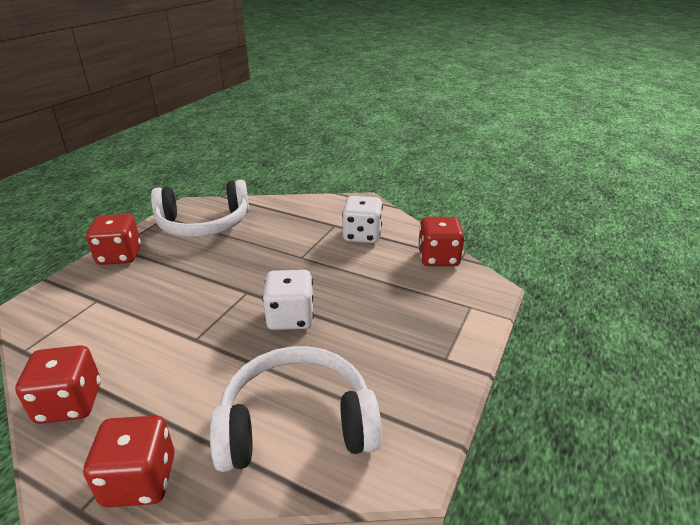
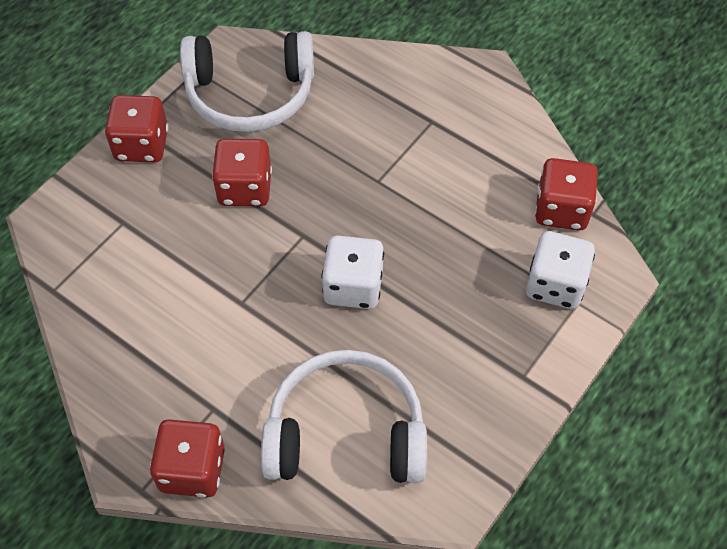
camera: 10 degrees right, 25 degrees up
red dice [15,345,101,424] -> red dice moved to [212,139,272,207]
white dice [342,196,383,243] -> white dice moved to [526,231,595,309]

